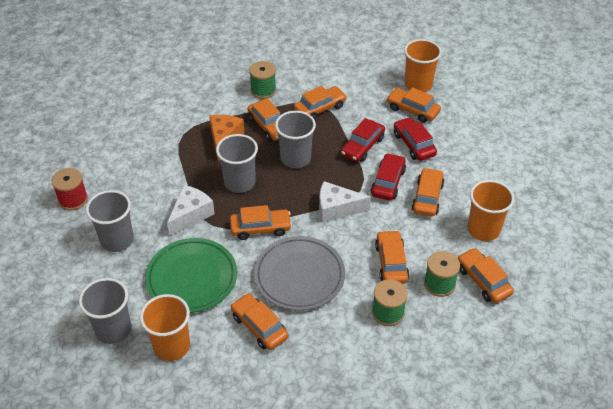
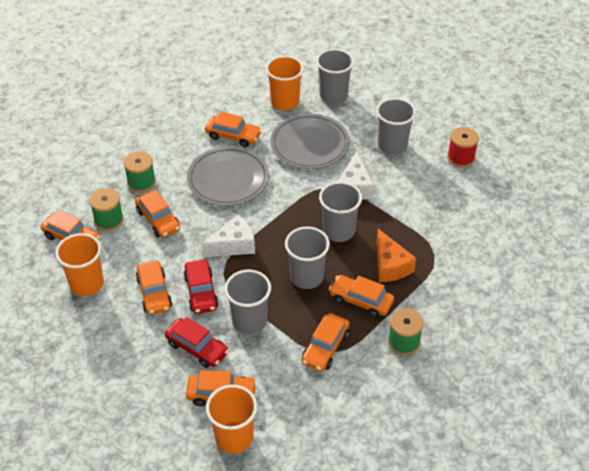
camera: 150 degrees right, 0 degrees up
green plate [145,238,237,313] -> grey plate [270,114,350,169]
orange car [230,205,292,240] -> none
red car [341,118,385,162] -> grey cup [224,270,271,334]

